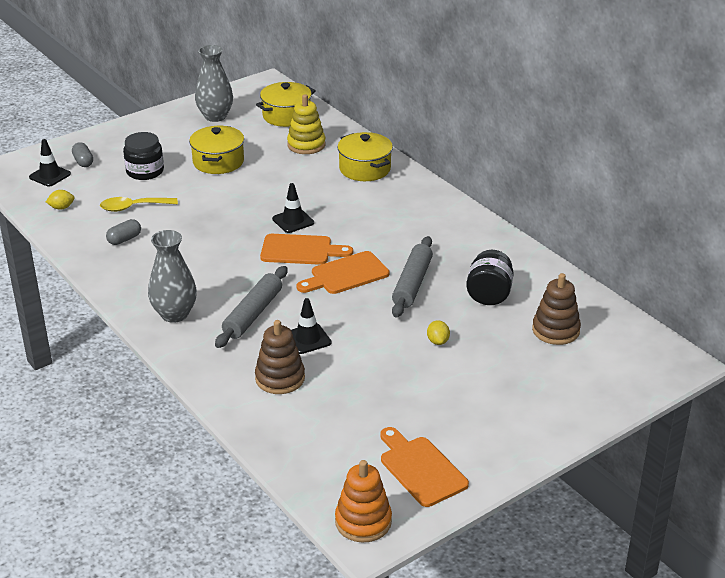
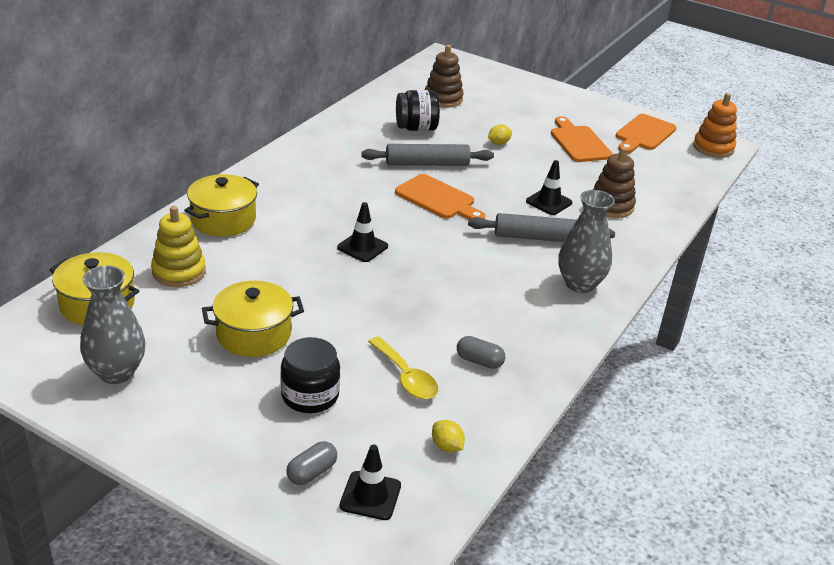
camera: 115 degrees left, 0 degrees up
orange cutting board [260,234,353,265] -> orange cutting board moved to [551,116,613,162]

